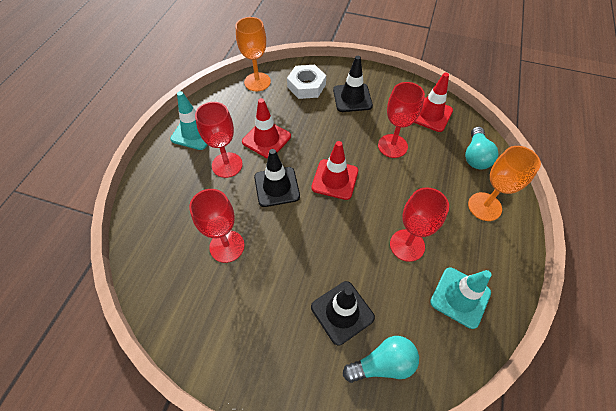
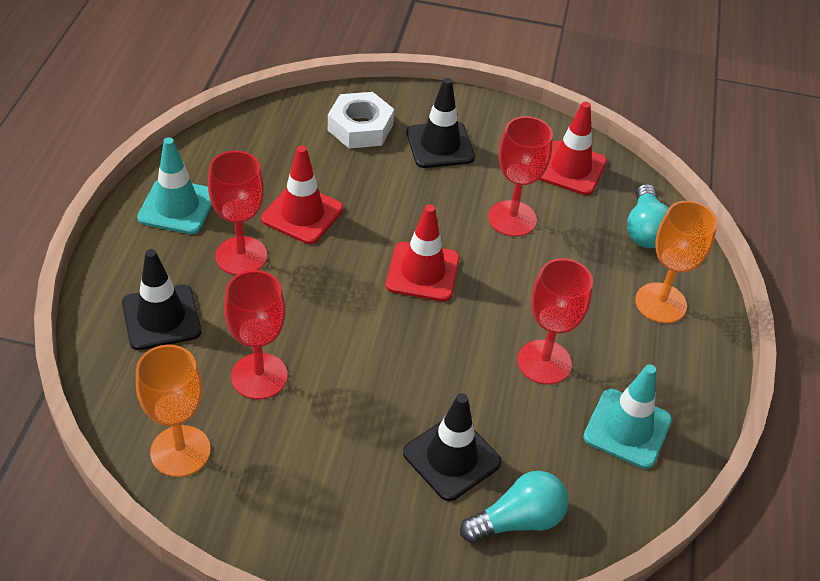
camera: 10 degrees left, 10 degrees down
orange goblet [236,17,271,91] -> orange goblet moved to [136,345,211,477]
black traffic cone [254,149,300,207] -> black traffic cone moved to [122,249,201,350]

